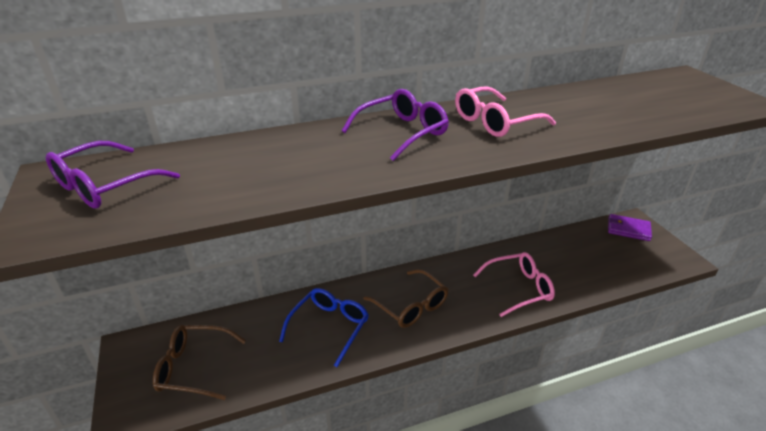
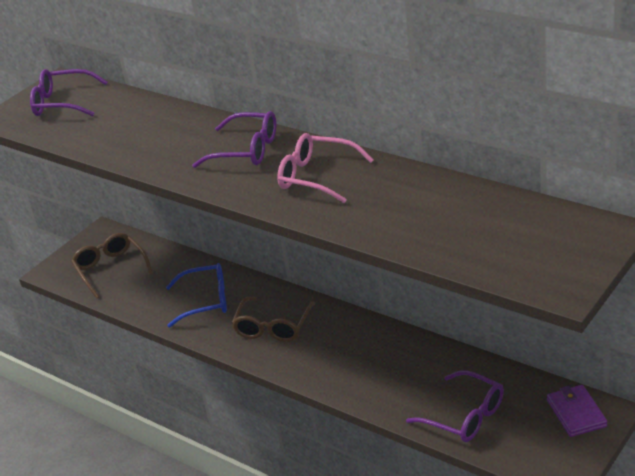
camera: 60 degrees right, 0 degrees up
pink glasses [473,252,555,317] -> none
none -> purple glasses [406,370,504,442]

